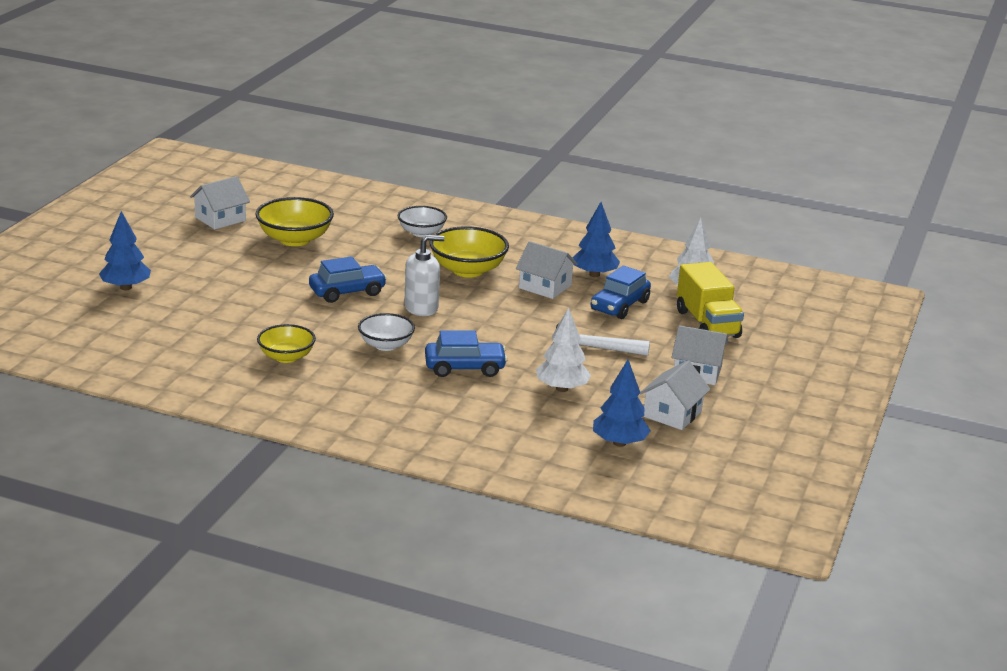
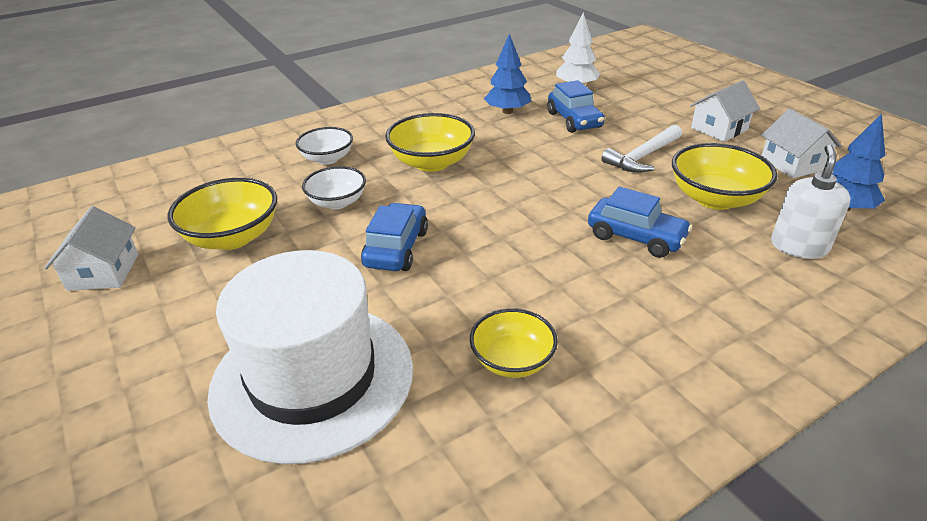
camera: 50 degrees left, 10 degrees up
blue tree [99,211,151,290] -> none
white bowl [358,313,415,351] -> white bowl moved to [302,166,366,209]
white soap dispenser [404,235,445,316] -> white soap dispenser moved to [771,145,850,259]
blue car [425,331,508,377] -> blue car turned 90 degrees clockwise [588,187,692,258]
white house [516,241,578,299] -> none
white tree [536,308,591,392] -> yellow bowl [672,143,778,210]
yellow truck [677,262,744,338] -> none
none -> white hat [207,250,413,464]

